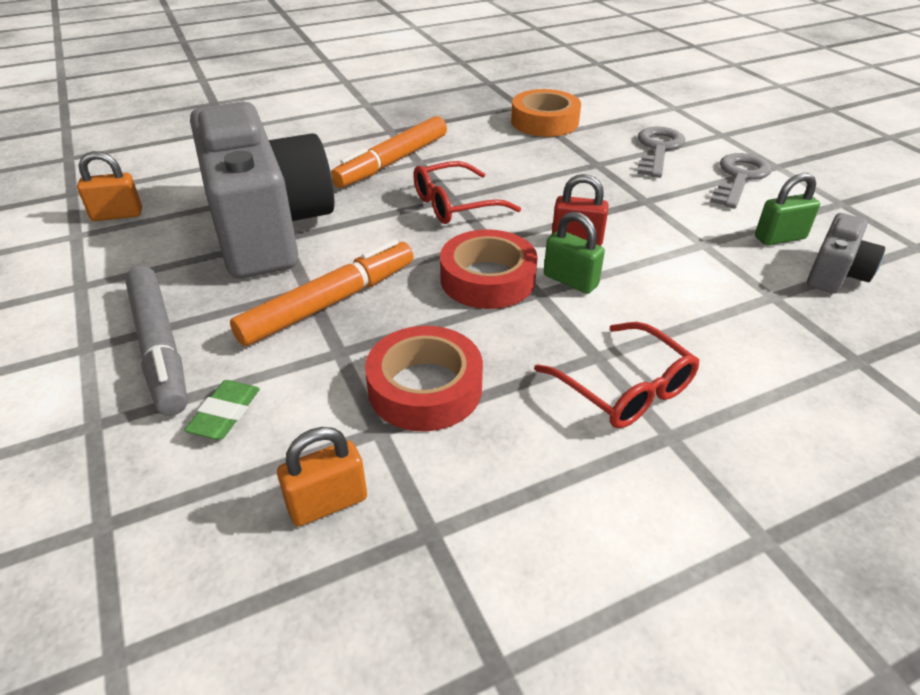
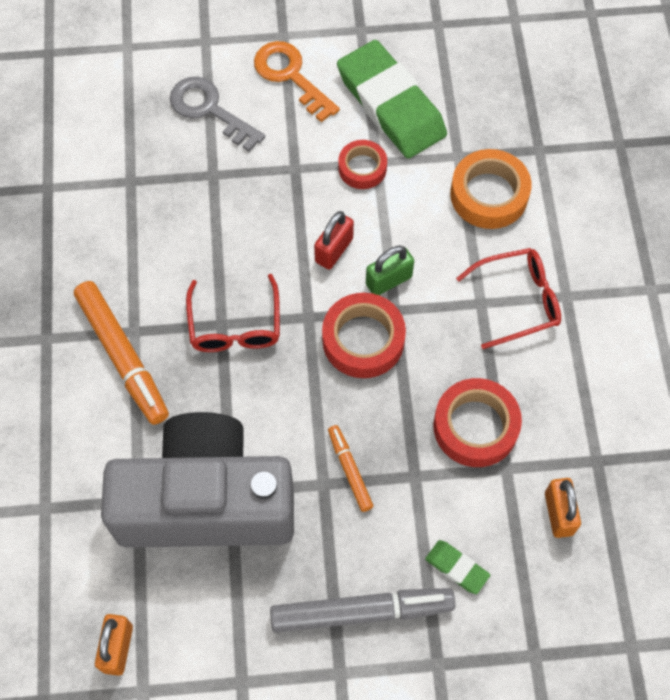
camera: 70 degrees left, 25 degrees up
orange marker [230,239,413,346] -> orange marker [328,425,374,512], size x0.53
orange tape [511,89,581,137] -> orange tape moved to [450,149,532,229]
grey key [710,153,772,209] -> orange key [254,41,340,122]
green padlock [755,173,820,246] -> green eraser [337,40,447,159]
grey camera [807,213,885,294] -> none
none -> red tape [338,140,387,189]

